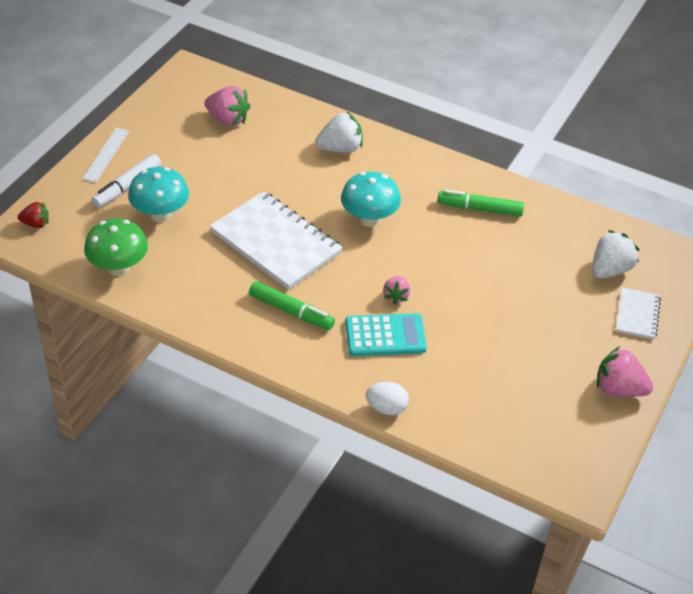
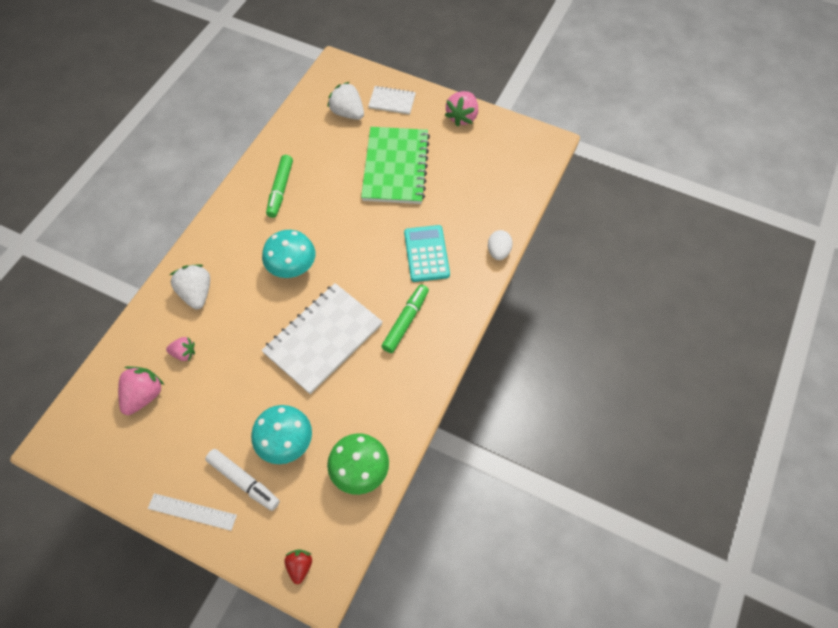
camera: 90 degrees left, 15 degrees up
pink strawberry [383,276,410,304] -> pink strawberry moved to [166,337,195,361]
none -> green notebook [361,127,430,204]

